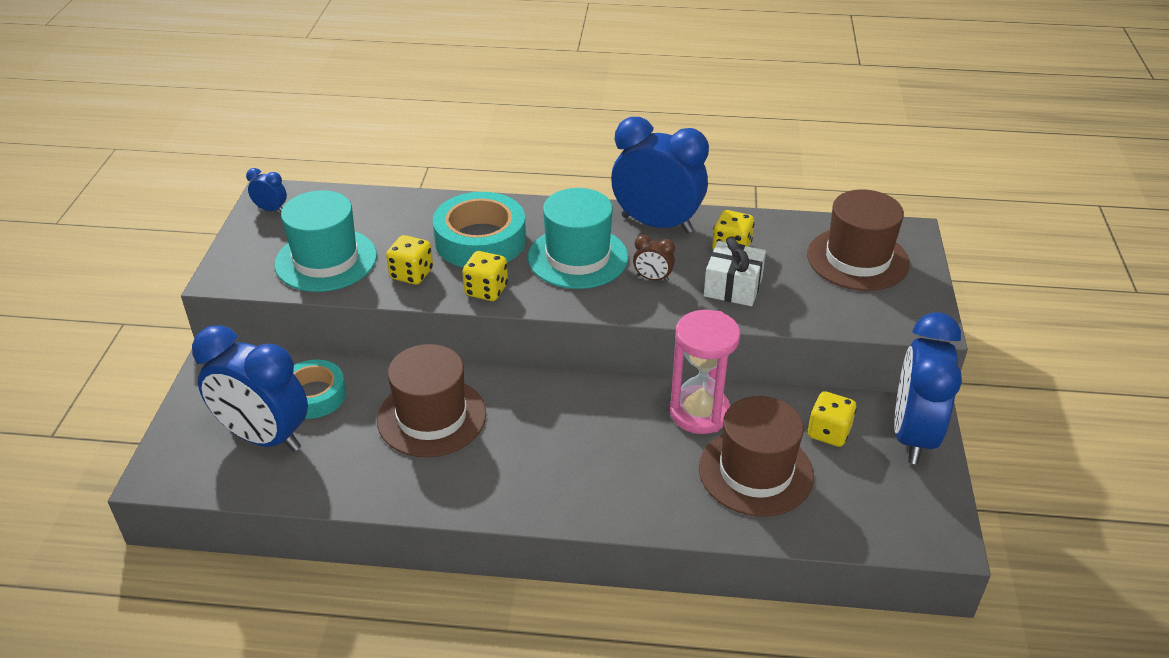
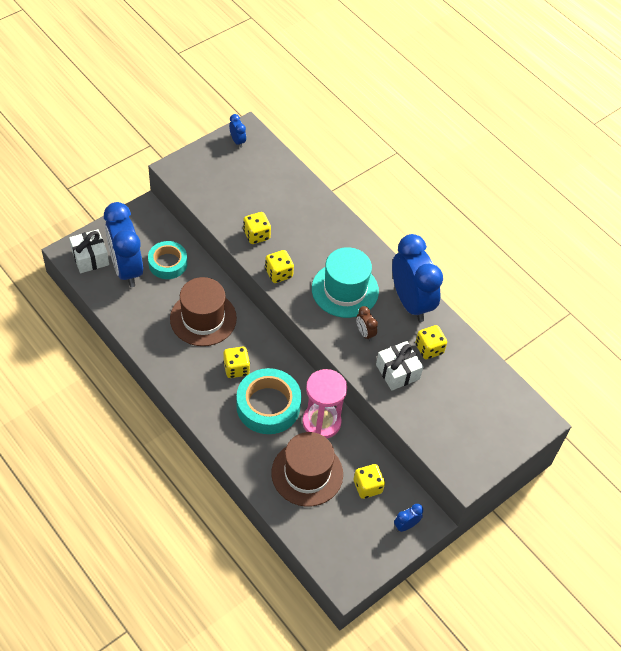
camera: 40 degrees right, 15 degrees up
turquoise hat [274,190,377,292] -> none
turquoise tape [433,192,526,267] -> turquoise tape moved to [236,368,301,434]
brown hat [807,189,910,291] -> none
blue clock [894,312,962,464] -> blue clock [394,504,423,532], size x0.41
none -> white gift [69,229,109,273]
none -> yellow dice [223,346,250,378]

